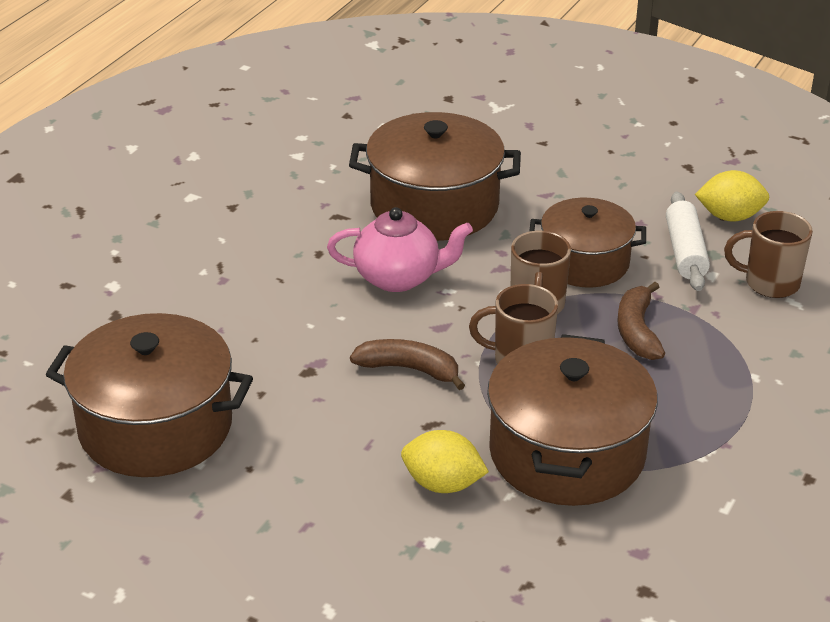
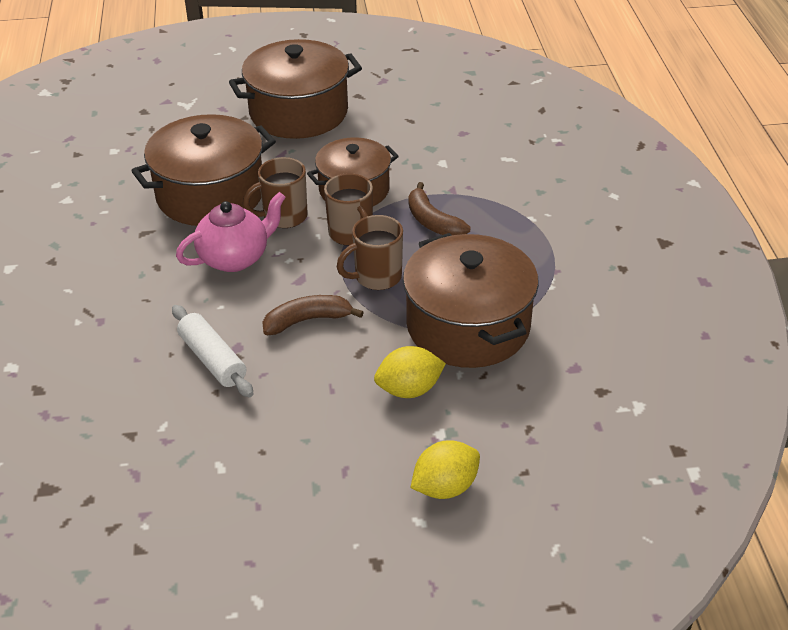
camera: 35 degrees left, 5 degrees up
brown pot [45,313,253,477] -> brown pot moved to [229,39,362,139]
white rolling pin [666,191,710,291] -> white rolling pin moved to [172,305,254,397]
yellow lemon [695,170,769,222] -> yellow lemon moved to [411,440,480,499]
brown mug [724,211,813,298] -> brown mug moved to [243,157,308,228]

